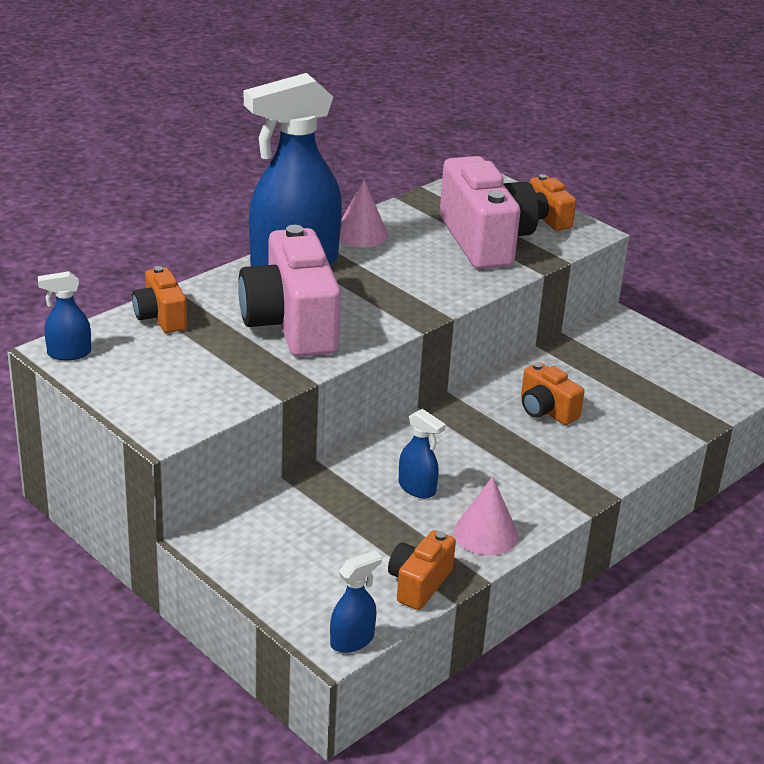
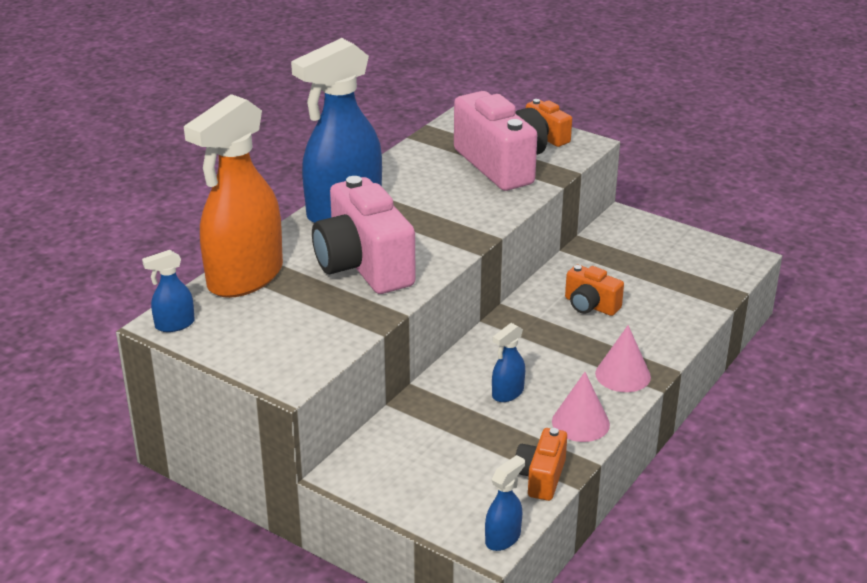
camera: 10 degrees left, 0 degrees up
orange camera [132,266,187,333] -> orange spray bottle [184,94,283,298]
pink cone [339,180,388,247] -> pink cone moved to [595,325,651,392]
blue spray bottle [399,409,446,498] -> blue spray bottle turned 105 degrees clockwise [492,323,525,402]

